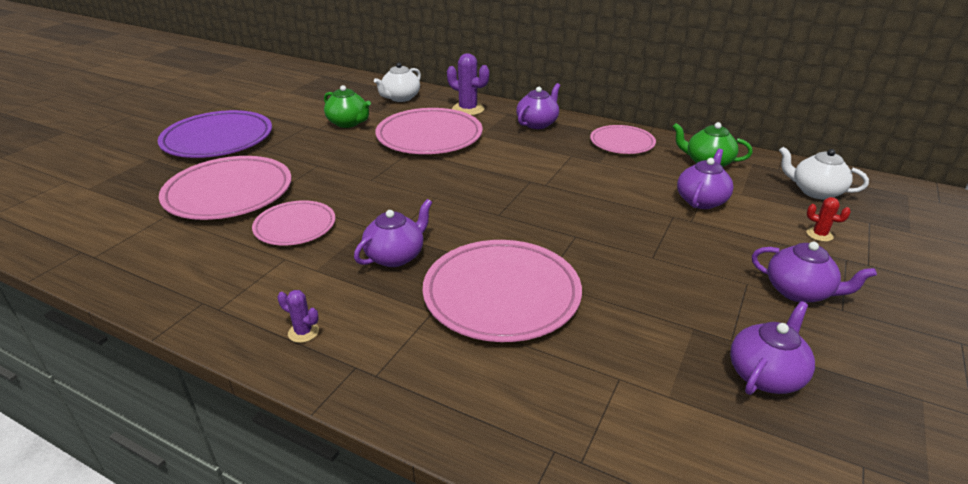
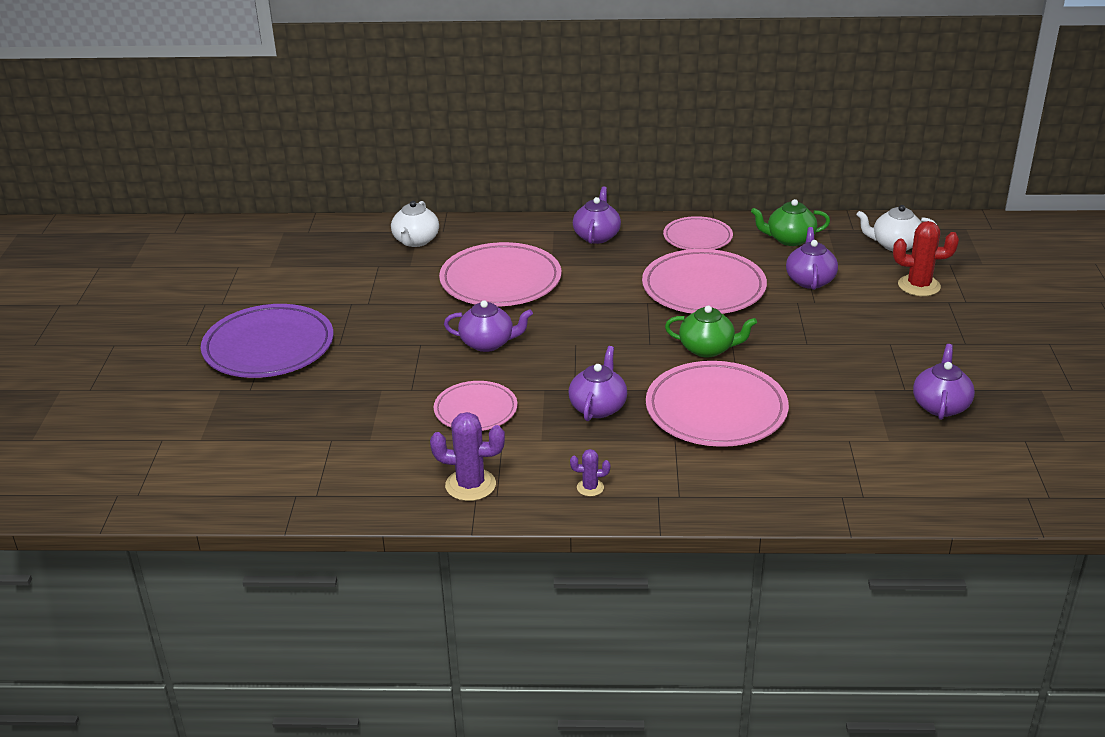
camera: 25 degrees left, 0 degrees up
pink plate [159,156,292,220] -> pink plate moved to [642,249,767,314]
green teapot [324,85,371,128] -> green teapot moved to [665,306,757,358]
purple cactus [447,53,489,115] -> purple cactus moved to [430,412,505,501]
purple teapot [752,242,877,303] -> purple teapot moved to [444,300,533,352]
red cactus [807,197,851,242] -> red cactus [893,221,959,296], size x1.87

